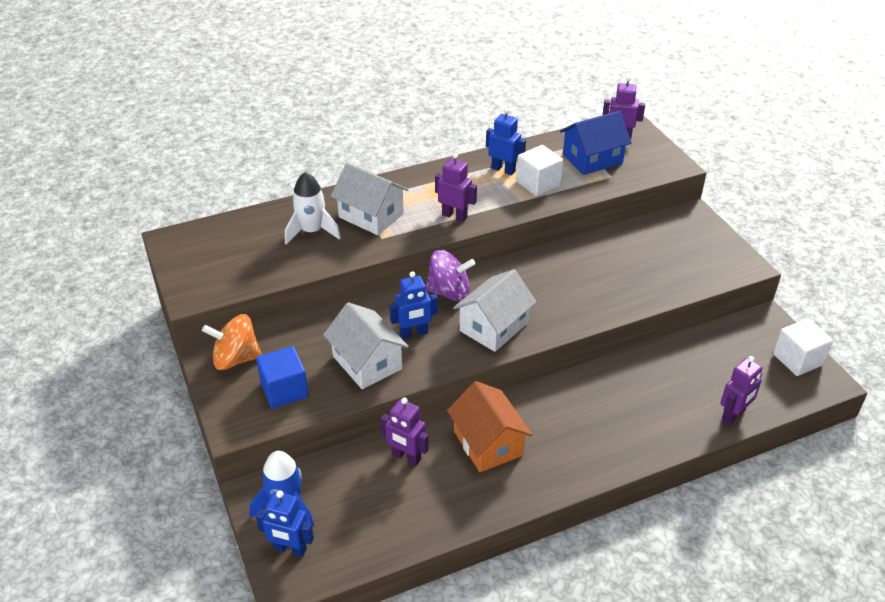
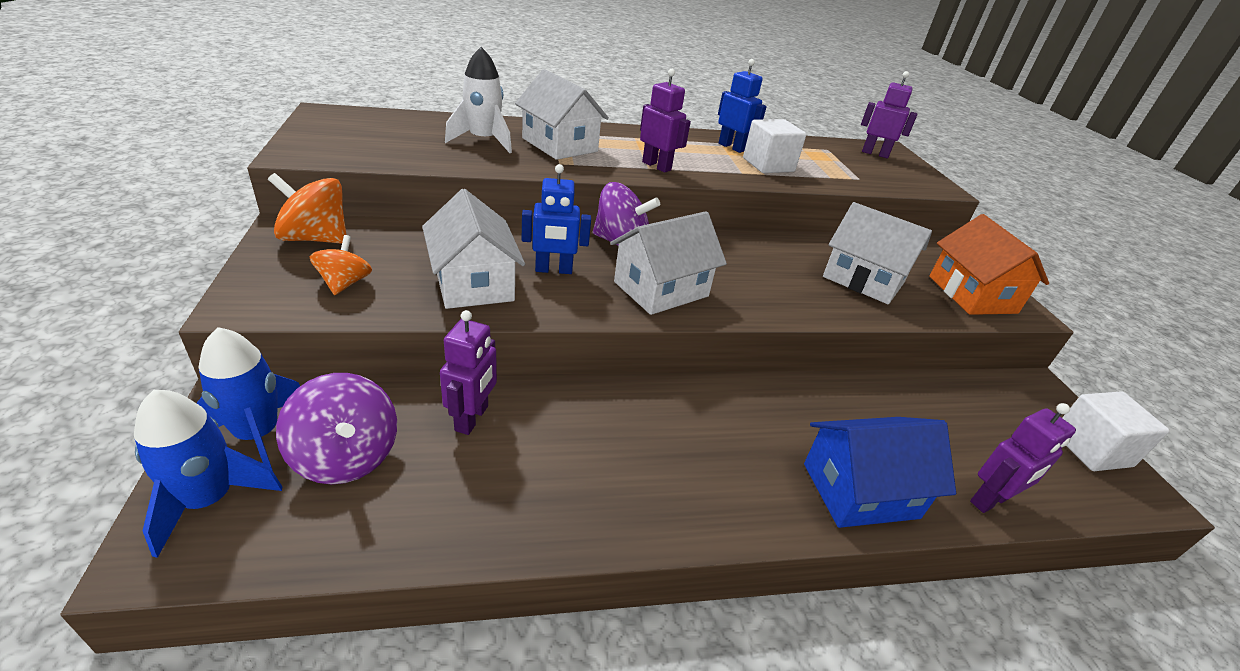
camera: 10 degrees right, 5 degrees down
blue cube [256,346,309,409] -> orange spinning top [310,235,372,295]
blue robot [256,490,314,557] -> blue rocket [134,390,282,558]
purple robot [380,397,429,466] -> purple robot turned 120 degrees counterclockwise [440,310,497,435]
orange house [447,381,533,472] -> orange house moved to [929,214,1049,315]
blue house [560,111,632,175] -> blue house moved to [804,417,956,528]
none -> purple spinning top [276,373,397,484]
none -> white house [823,202,932,304]

